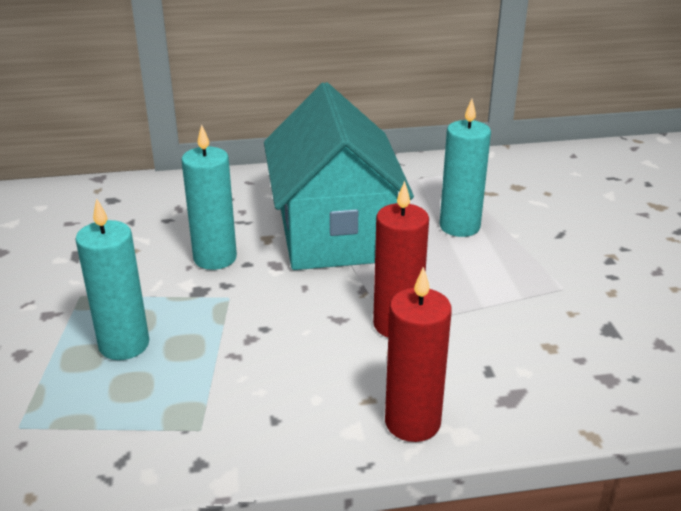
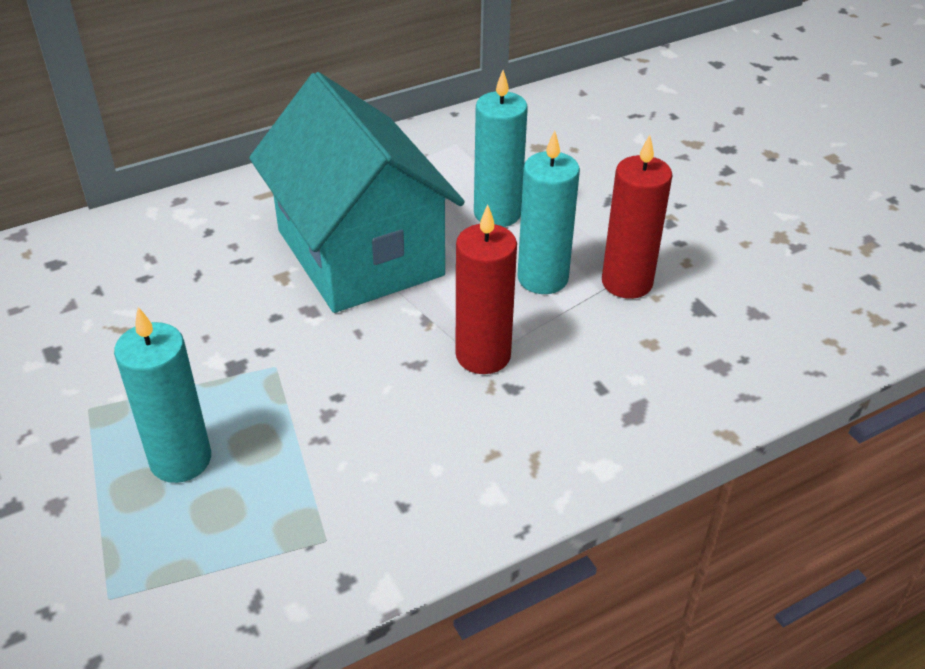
camera: 20 degrees left, 10 degrees up
turquoise candle [181,124,237,270] -> turquoise candle moved to [517,131,580,294]
red candle [385,267,452,442] -> red candle moved to [602,135,673,299]

